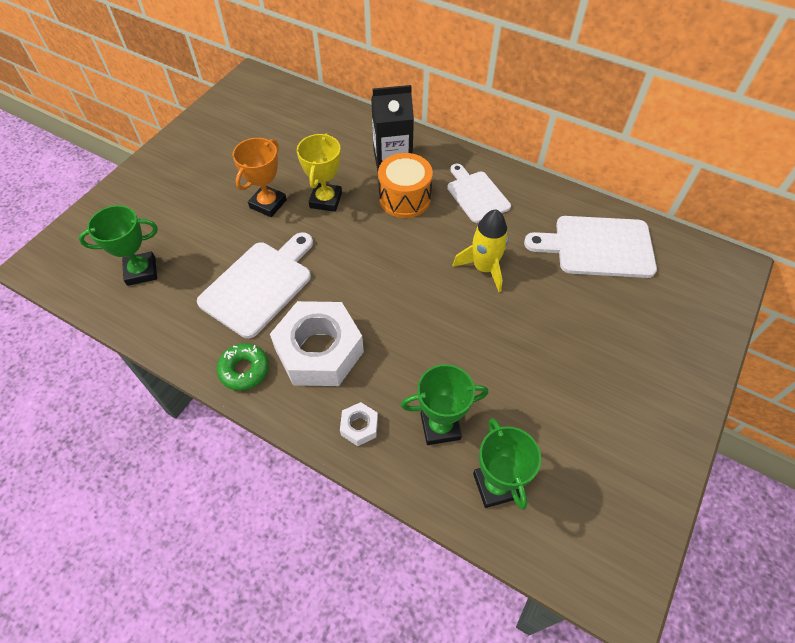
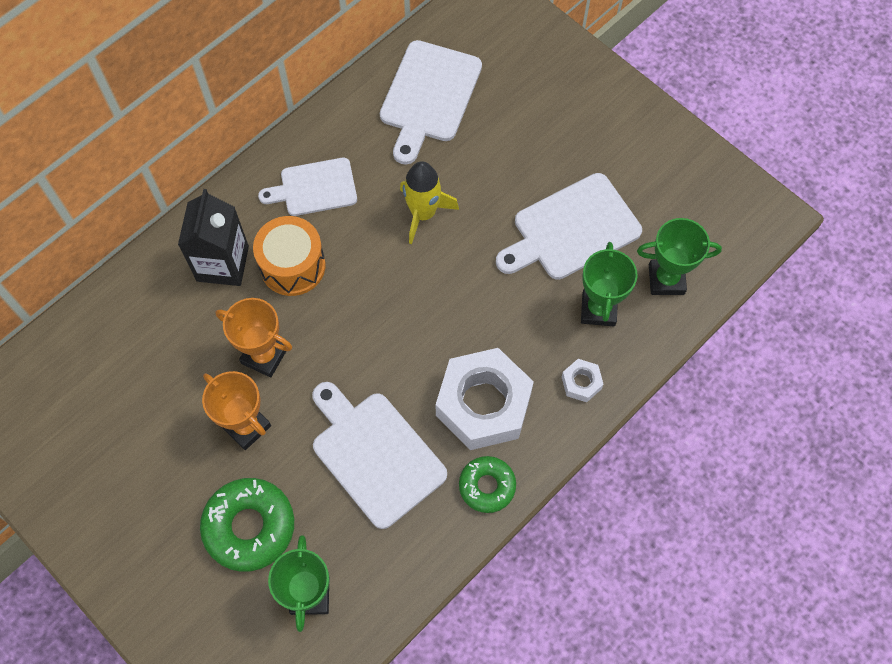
camera: 75 degrees left, 10 degrees up
yellow trophy [297,133,342,212] -> orange trophy [216,298,292,377]
none -> green donut [200,478,294,572]
none -> white cutting board [496,173,642,280]

